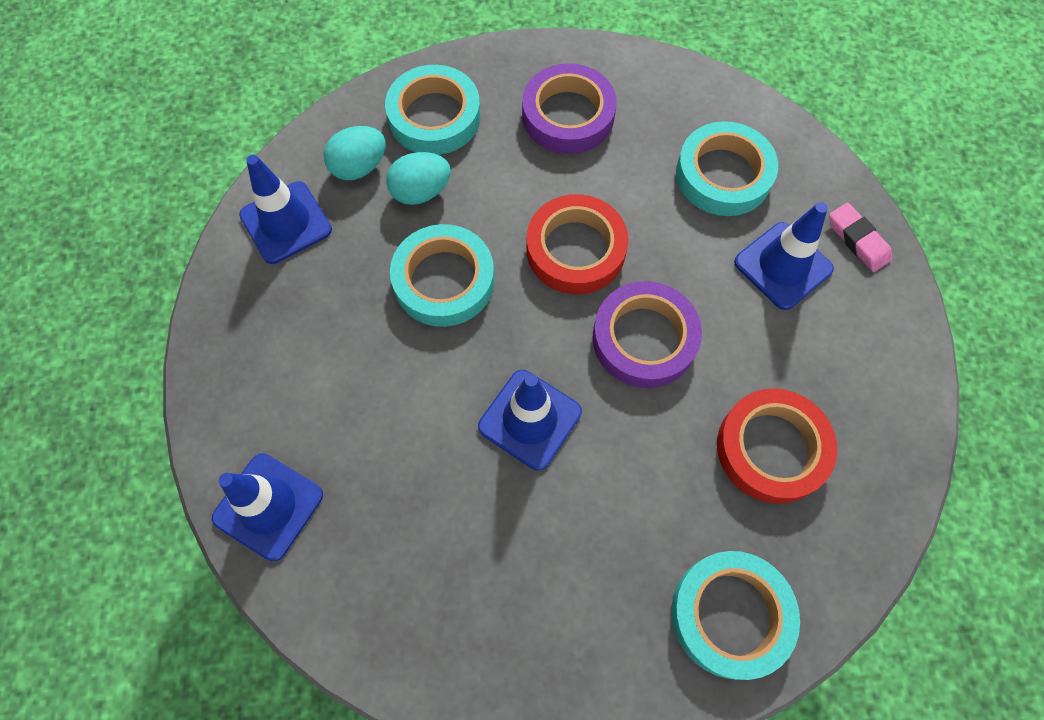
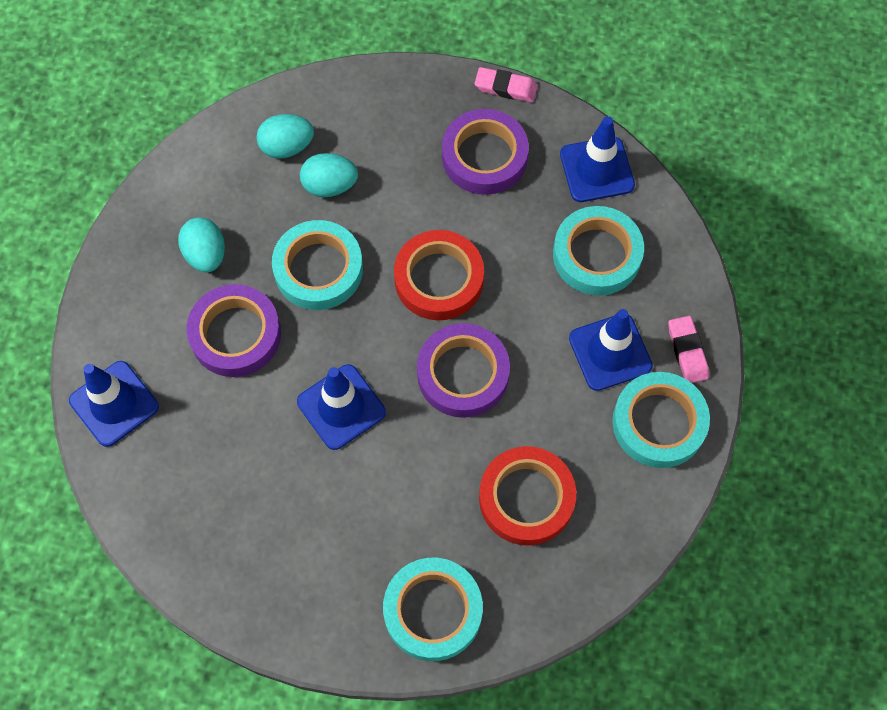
camera: 20 degrees right, 0 degrees up
blue traffic cone [239,155,332,264] -> blue traffic cone moved to [560,116,635,202]
turquoise tape [385,65,481,155] -> turquoise tape moved to [612,372,710,468]
none -> turquoise egg [178,217,225,272]
none -> purple tape [186,284,281,377]
none -> pink eraser [475,67,538,102]

